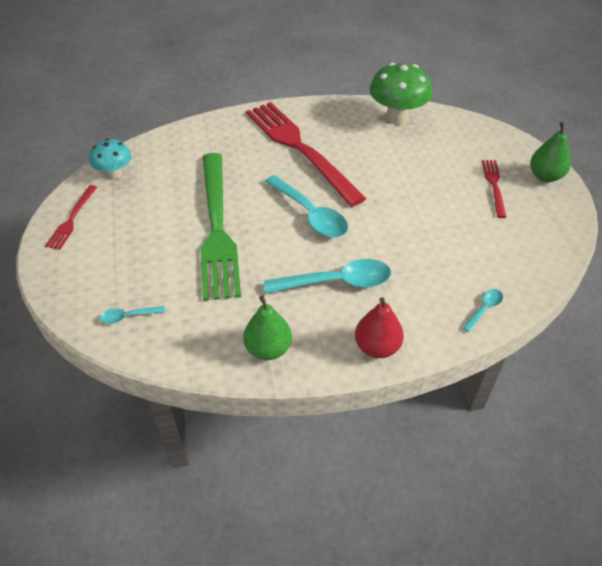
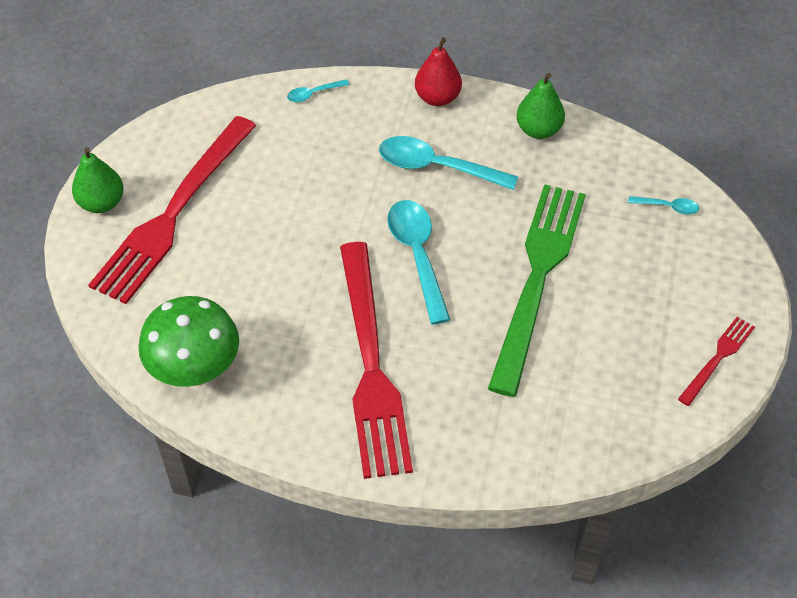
camera: 155 degrees left, 5 degrees up
turquoise mushroom [89,139,131,179] -> none
red fork [482,160,506,218] -> red fork [89,116,256,304], size x2.23

